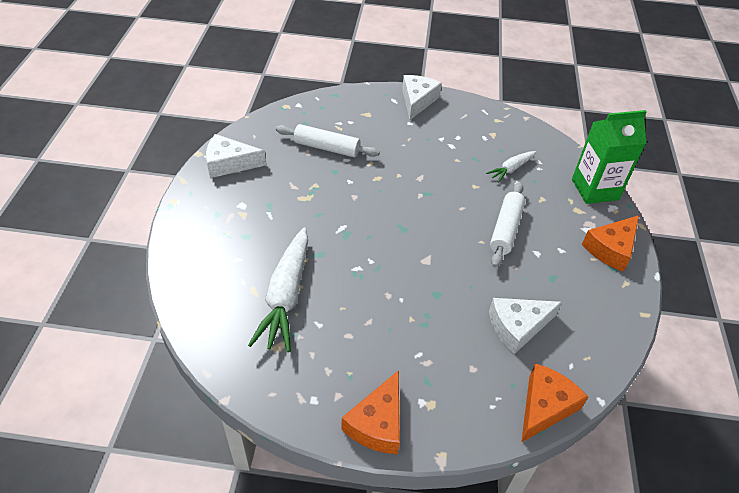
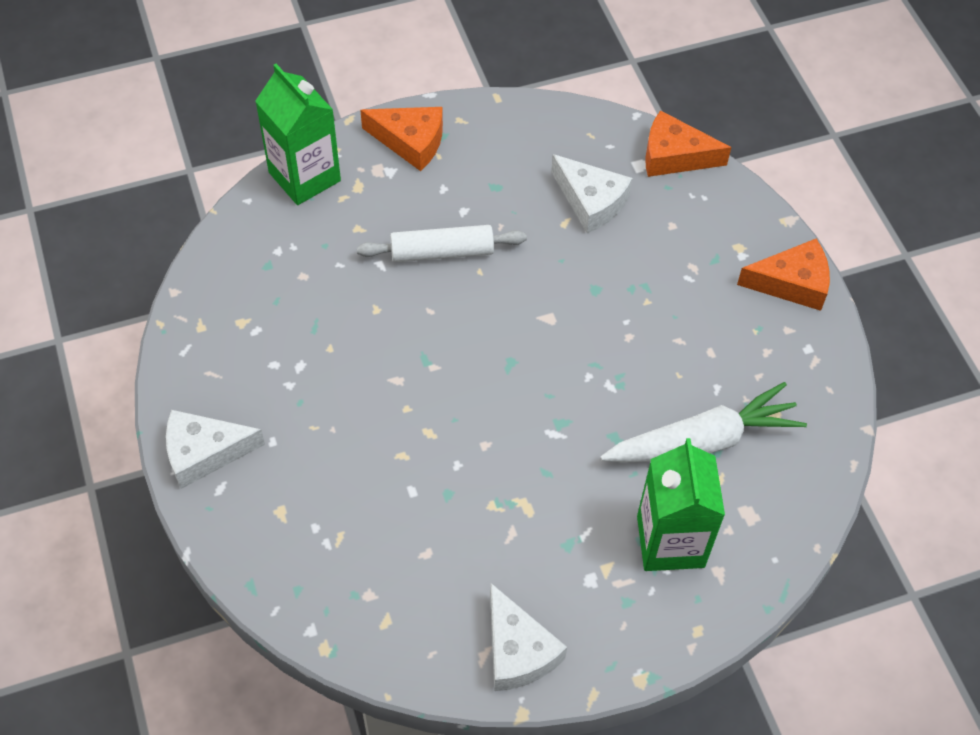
camera: 115 degrees left, 10 degrees up
white rolling pin [276,124,380,157] -> none
white carrot [486,151,536,183] -> none
none -> green carton [637,438,725,571]

